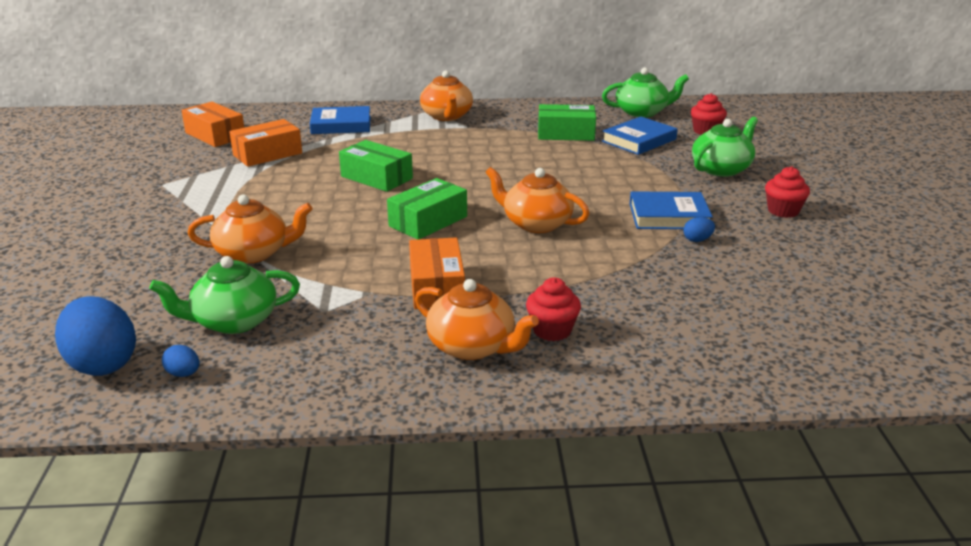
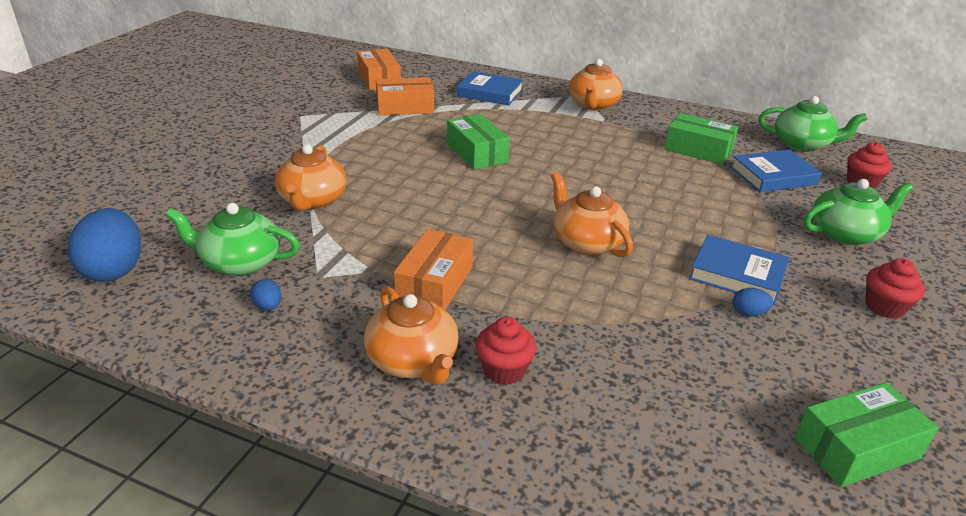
camera: 25 degrees right, 5 degrees up
blue egg [162,345,200,377] -> blue egg moved to [250,279,282,311]
orange teapot [187,194,313,264] -> orange teapot turned 75 degrees clockwise [275,144,347,211]
green box [387,178,467,240] -> green box moved to [795,382,939,487]

